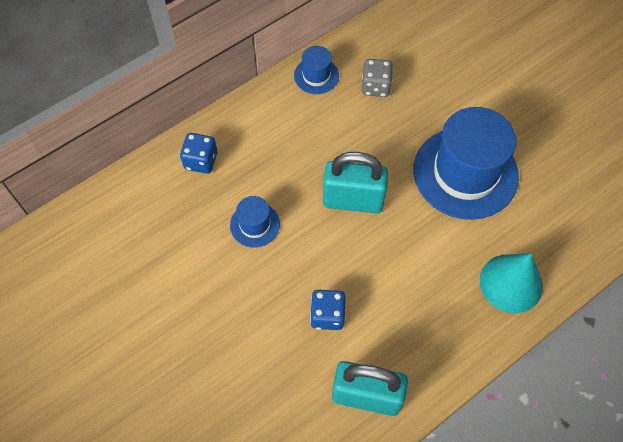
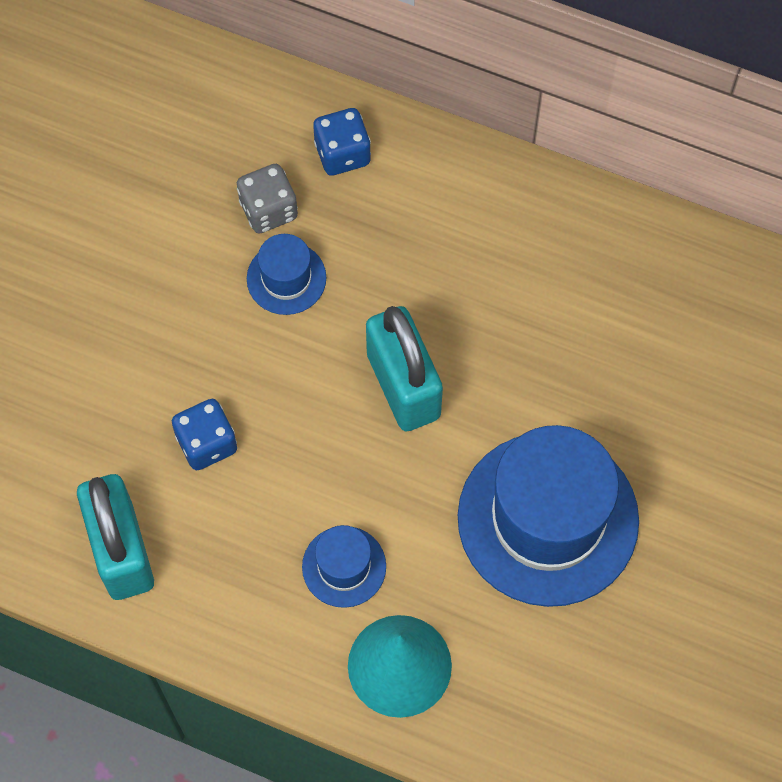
camera: 60 degrees right, 5 degrees up
blue hat [294,46,339,94] -> blue hat moved to [302,525,386,608]
grey dice [362,59,393,97] -> grey dice moved to [237,164,298,234]

